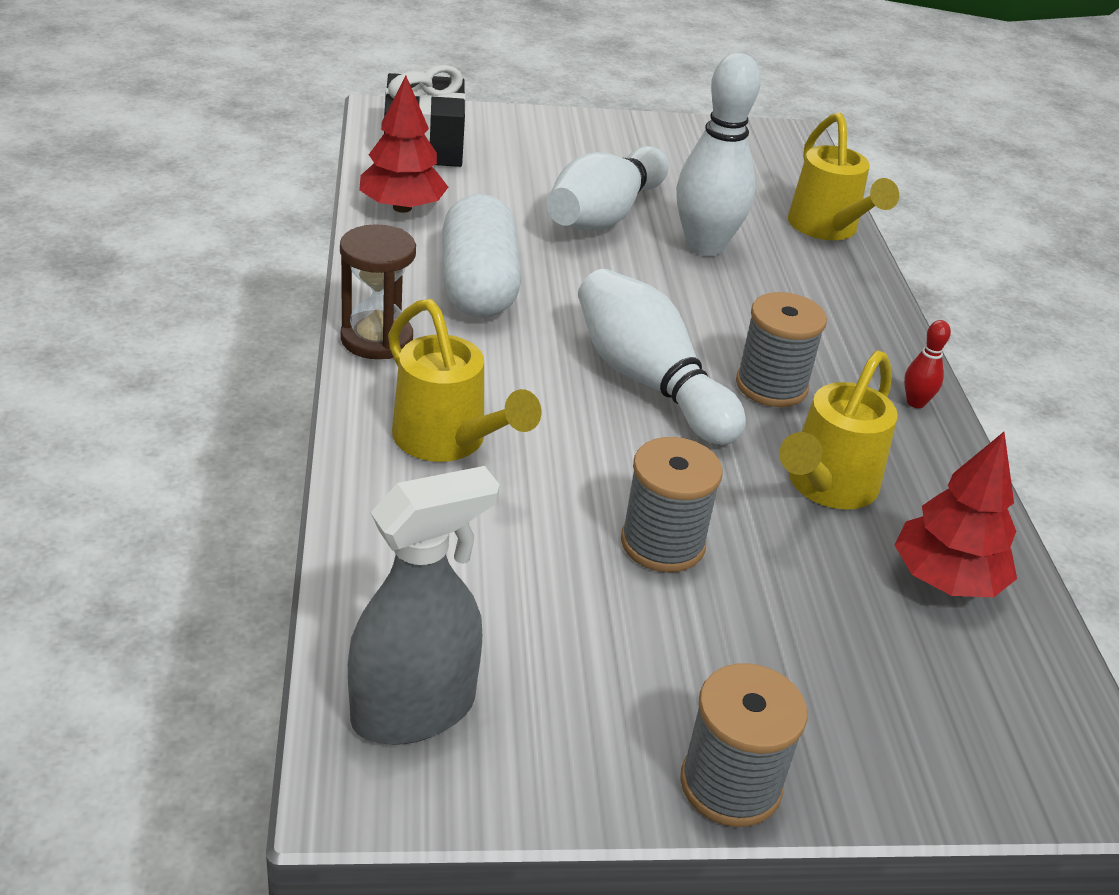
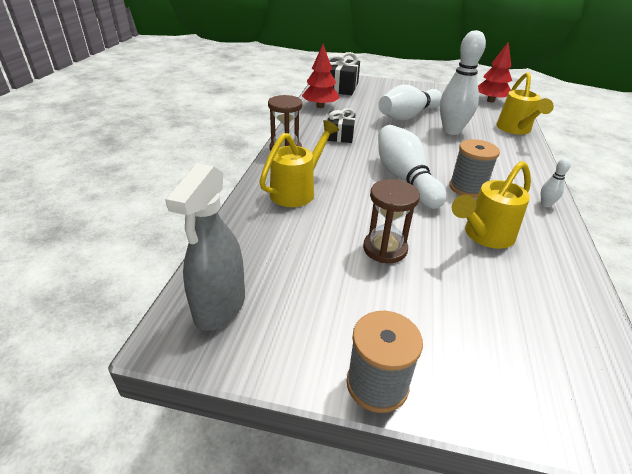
camera: 20 degrees right, 0 degrees up
grey spray bottle [348,466,500,745] -> grey spray bottle turned 120 degrees clockwise [165,163,245,331]
yellow watering can [388,299,541,462] -> yellow watering can turned 120 degrees counterclockwise [259,120,339,207]
white capsule [442,194,521,318] -> black gift [327,108,356,143]
grey spool [621,437,723,572] -> brown hourglass [363,179,420,263]
red tree [894,432,1017,597] -> red tree moved to [478,41,512,103]
red bowling pin [904,320,951,408] -> white bowling pin [541,158,571,207]

